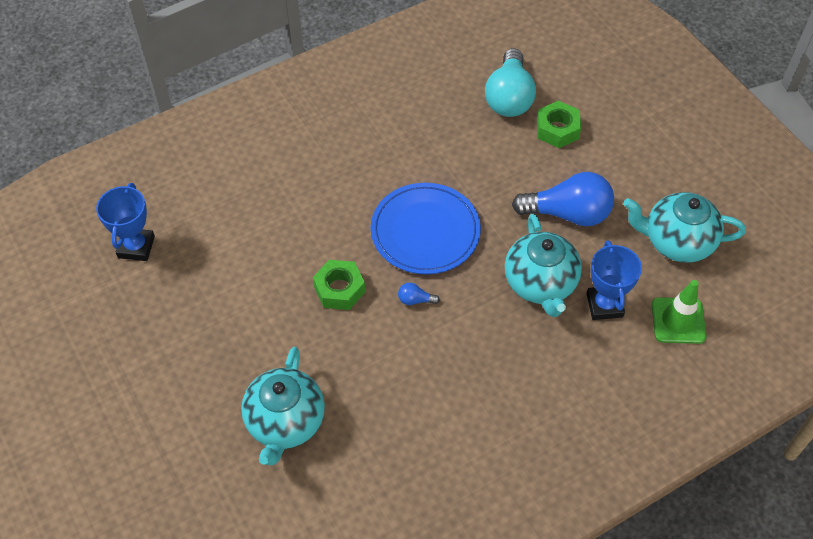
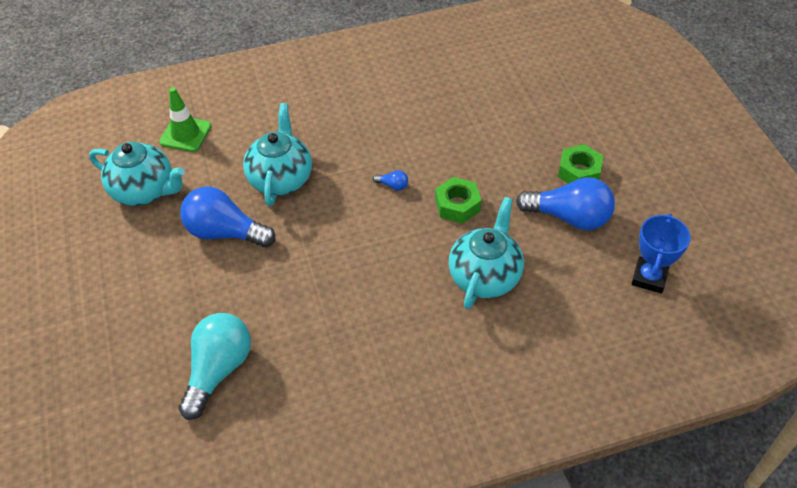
camera: 165 degrees left, 5 degrees down
turquoise teapot [241,347,325,465] -> turquoise teapot moved to [449,197,524,309]
blue plate [370,183,481,274] -> none
green nut [537,101,581,148] -> green nut moved to [558,144,603,184]
blue trophy [587,241,642,320] -> none
none -> blue light bulb [516,177,615,230]

